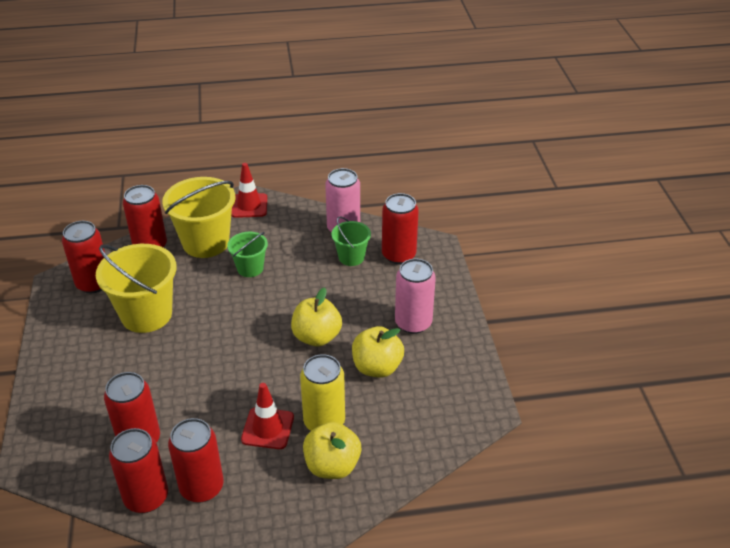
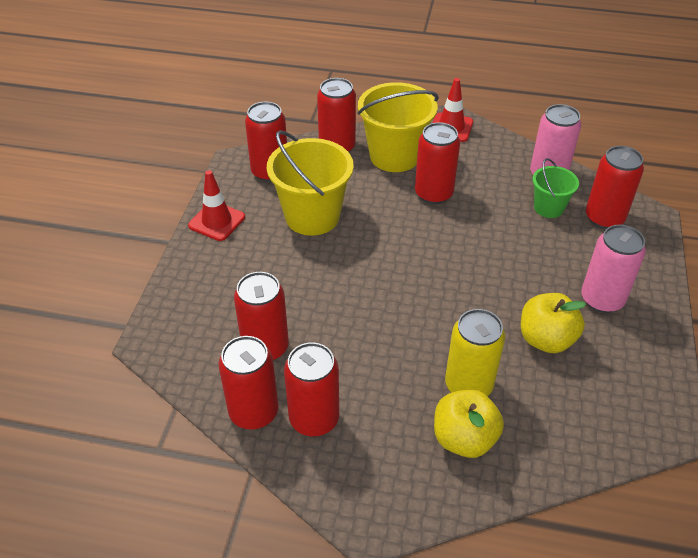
camera: 20 degrees right, 5 degrees up
green bucket [227,232,268,277] -> red can [415,122,460,204]
red traffic cone [241,383,294,449] -> red traffic cone moved to [188,170,245,241]
yellow apple [291,287,342,347] -> none

